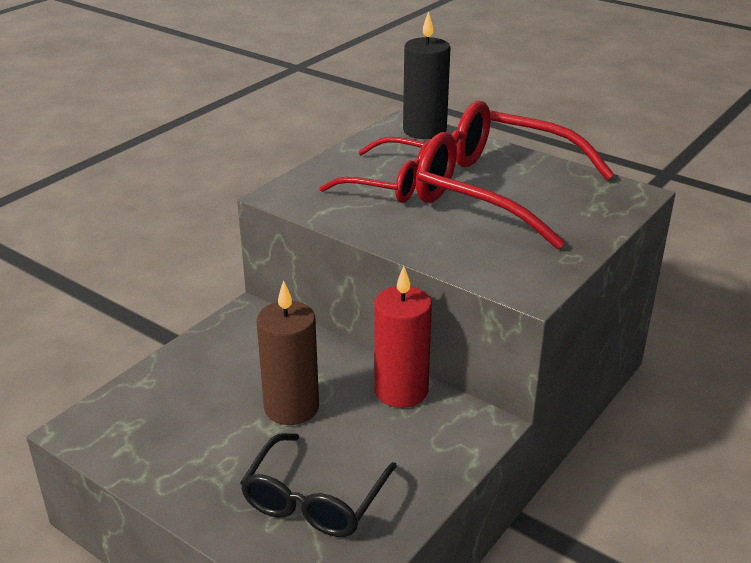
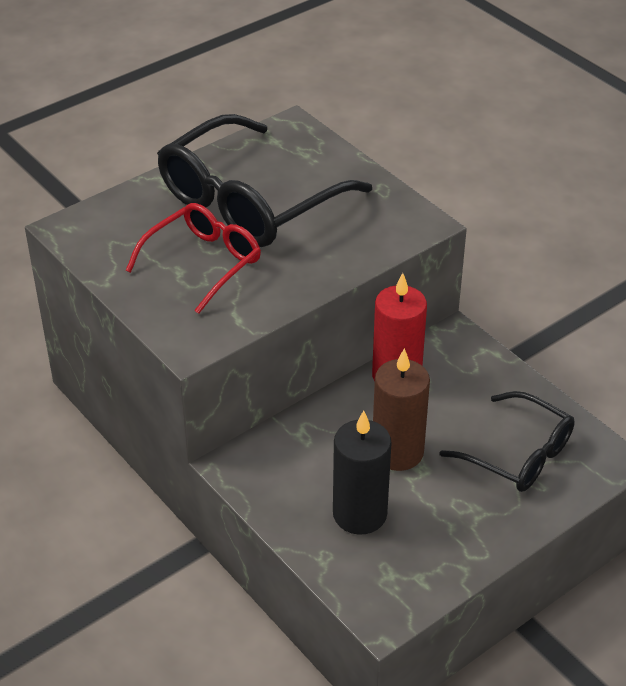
camera: 75 degrees left, 10 degrees up
black candle [403,11,451,139] -> black candle moved to [333,411,391,535]
red glasses [416,101,615,249] -> black glasses [157,114,372,247]

